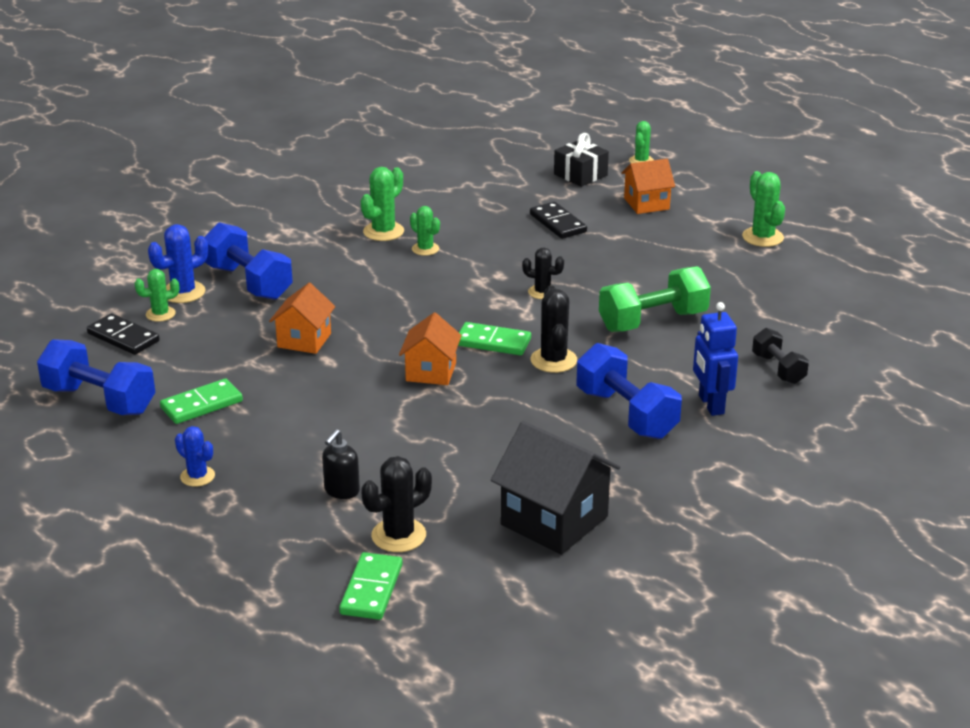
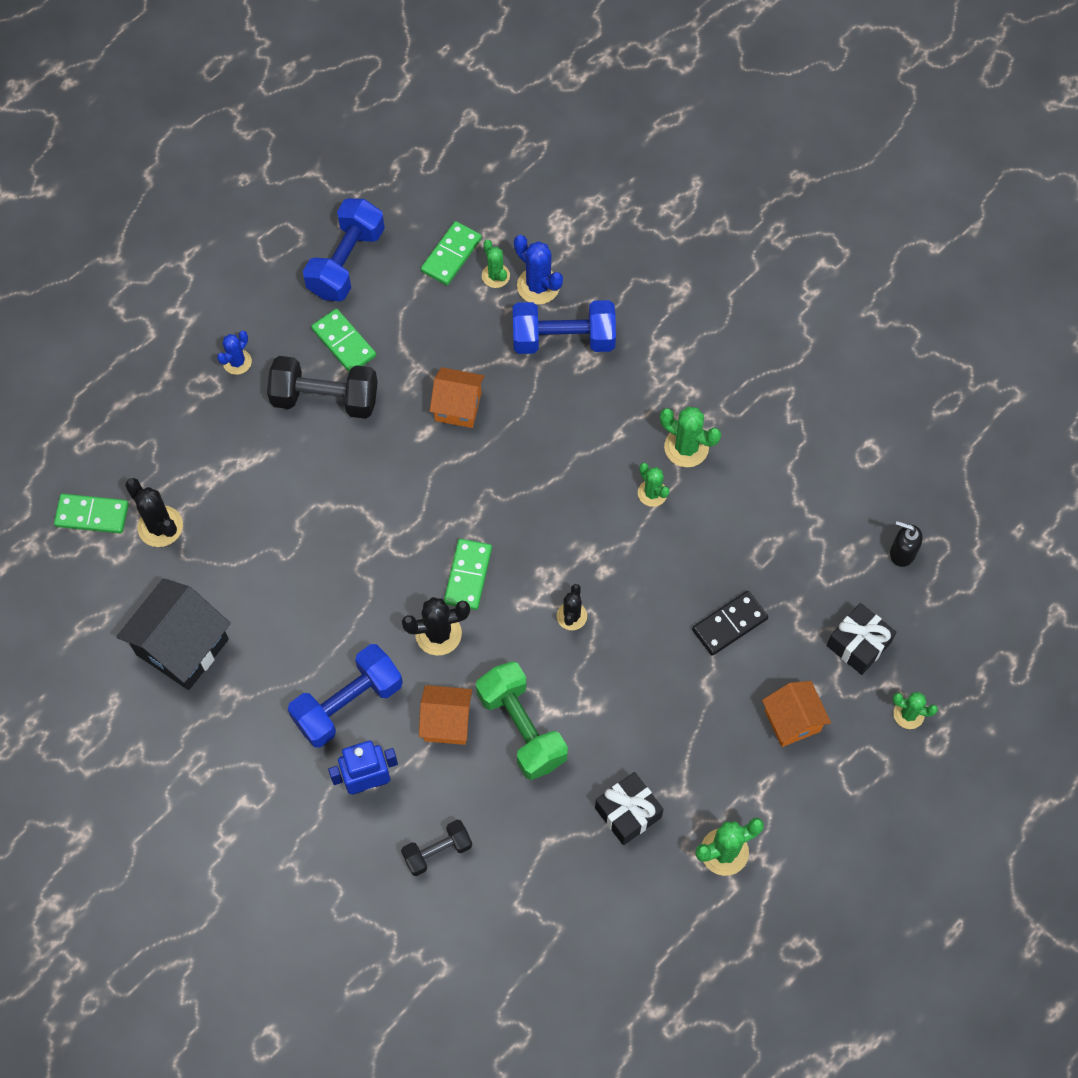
camera: 85 degrees right, 35 degrees up
black domino [87,313,160,355] -> green domino [421,221,482,285]
blue dumbbell [204,222,293,300] -> blue dumbbell turned 45 degrees clockwise [513,300,616,354]
black soap dispenser [322,429,360,499] -> black soap dispenser moved to [890,521,923,567]
orange house [399,312,462,385] -> orange house moved to [419,685,472,745]
green cactus [410,206,440,256] -> green cactus turned 75 degrees counterclockwise [638,463,670,507]
none -> black dumbbell [267,356,378,419]
none -> black gift [595,772,664,845]

